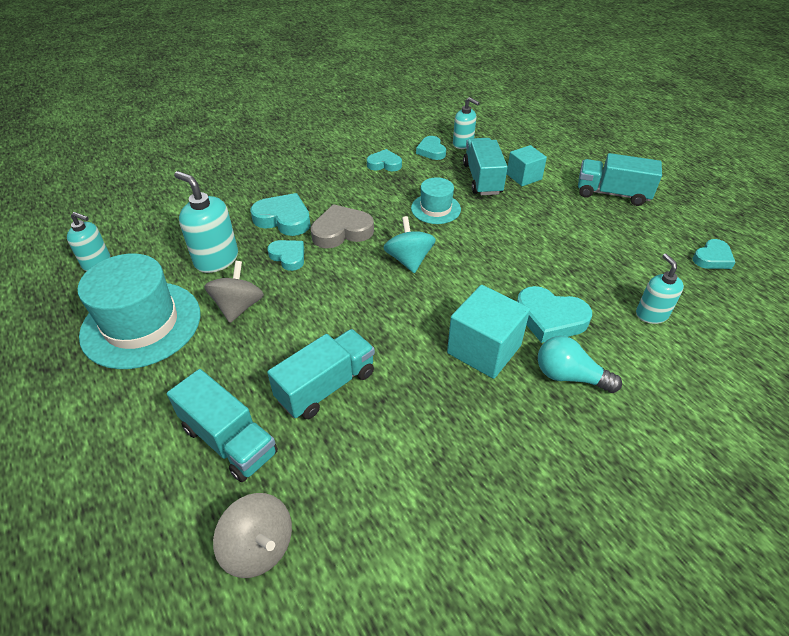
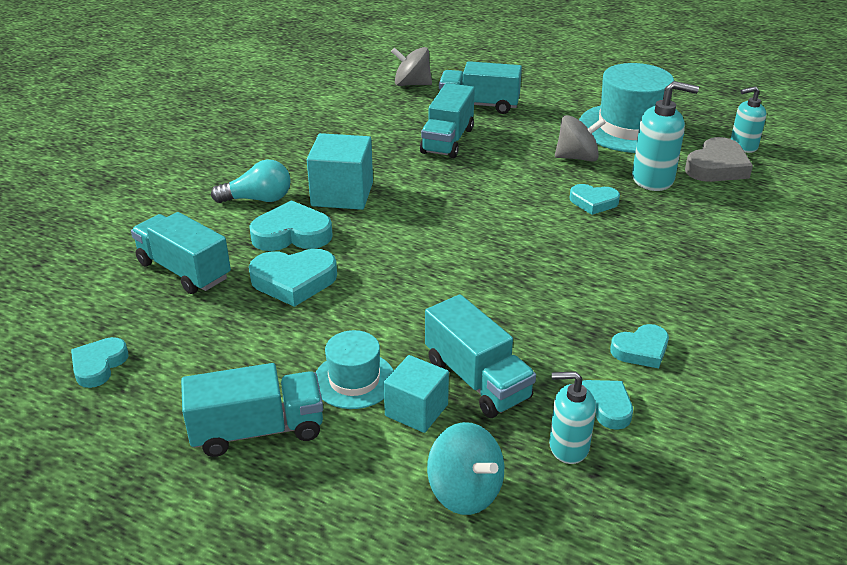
camera: 150 degrees right, 10 degrees down
grey spinning top [204,261,264,323] -> grey spinning top turned 75 degrees counterclockwise [555,115,606,162]
turquoise heart [251,193,311,236] -> turquoise heart moved to [249,249,337,307]
grey heart [311,204,374,248] -> grey heart moved to [685,137,753,182]
turquoise spinning top [383,216,436,273] -> turquoise spinning top moved to [427,422,504,515]
turquoise hat [411,177,461,224] -> turquoise hat moved to [316,330,394,409]
turquoise soap dispenser [636,253,684,324] -> turquoise truck [131,212,231,294]

